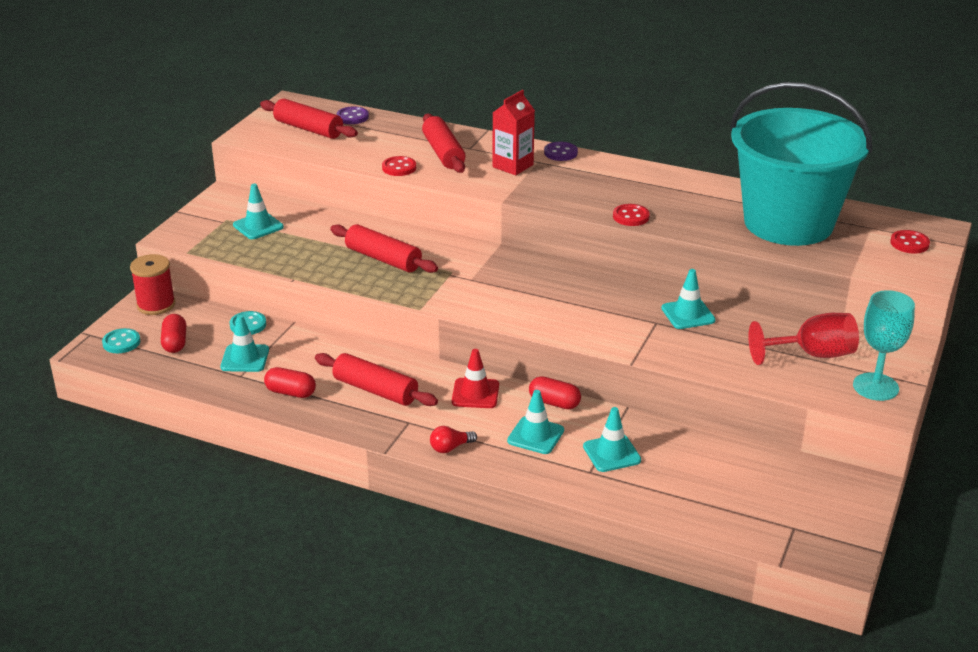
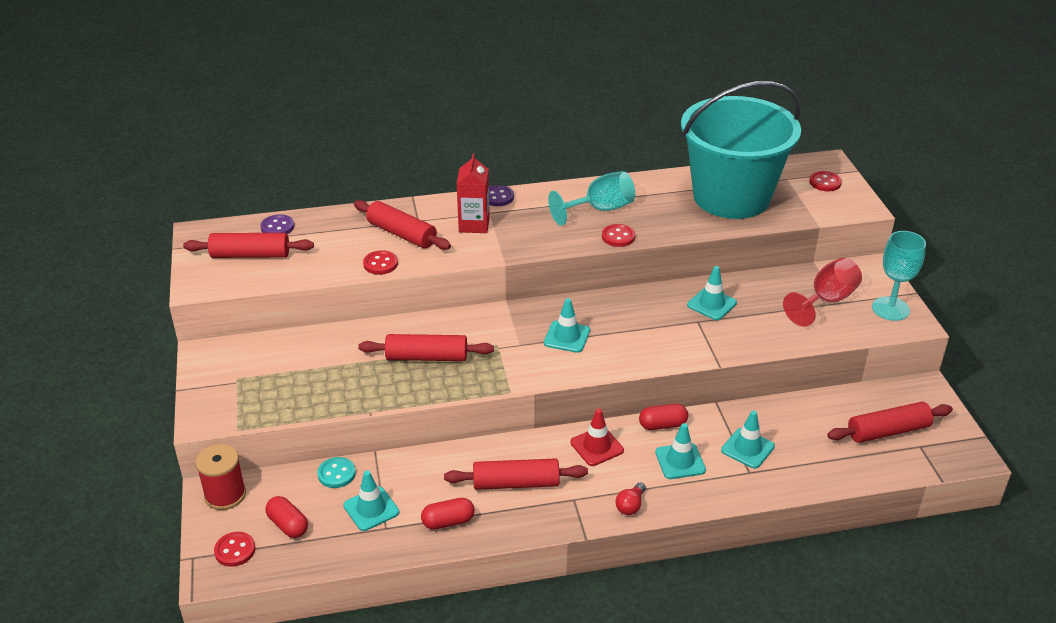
camera: 35 degrees left, 5 degrees up
turquoise button [102,328,141,353] -> red button [214,532,256,567]
turquoise traffic cone [233,184,284,239] -> turquoise traffic cone moved to [544,298,590,353]
none -> turquoise goblet [548,171,635,226]
none -> red rolling pin [827,402,953,443]

